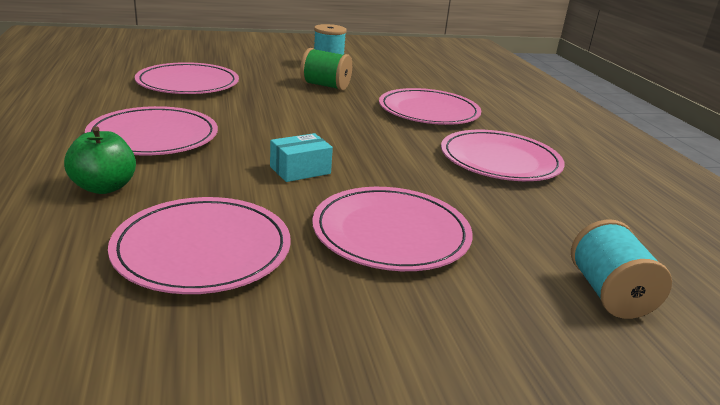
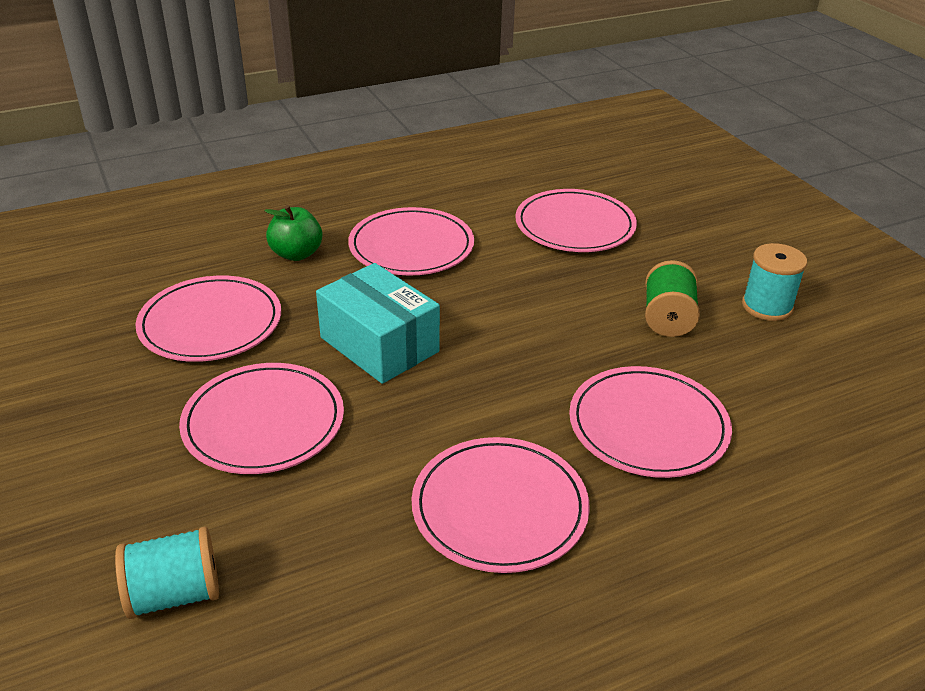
camera: 80 degrees right, 10 degrees up
turquoise box [270,133,333,182] -> turquoise box [316,263,440,384], size x1.84

